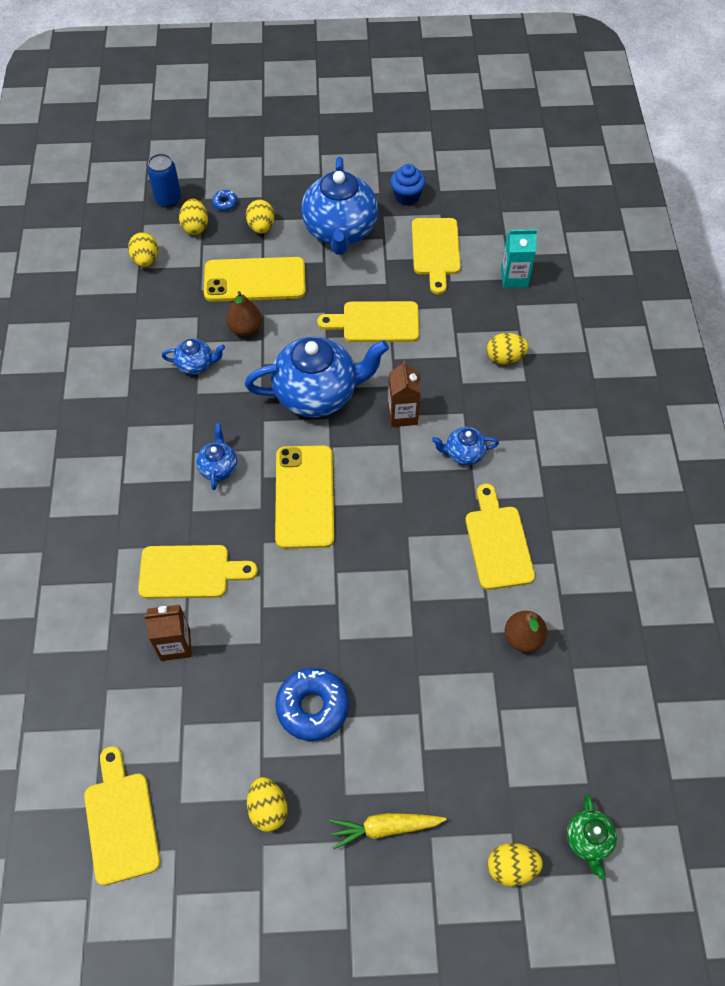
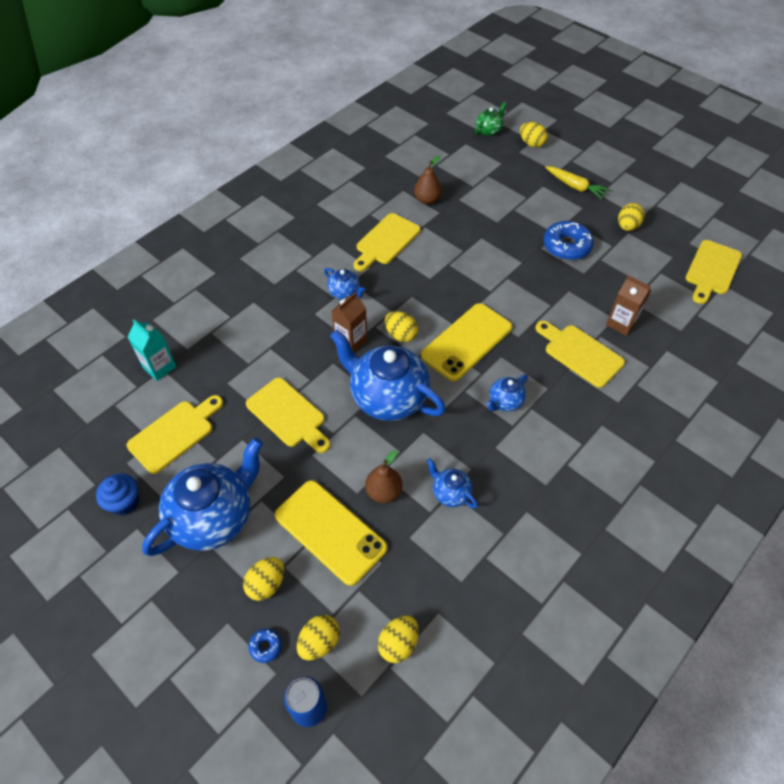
camera: 135 degrees left, 5 degrees down
yellow egg [487,333,529,365] -> yellow egg moved to [385,311,418,342]

